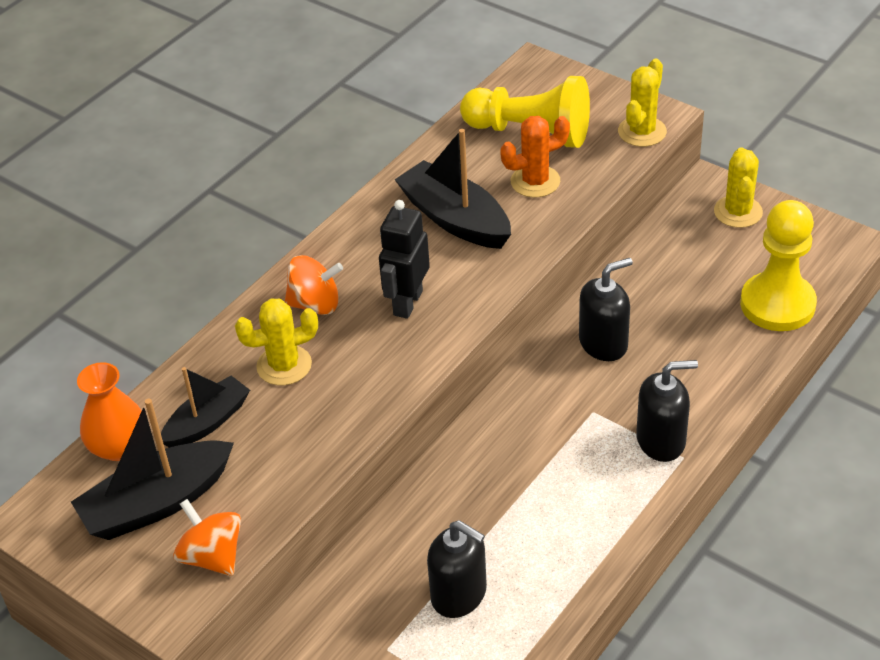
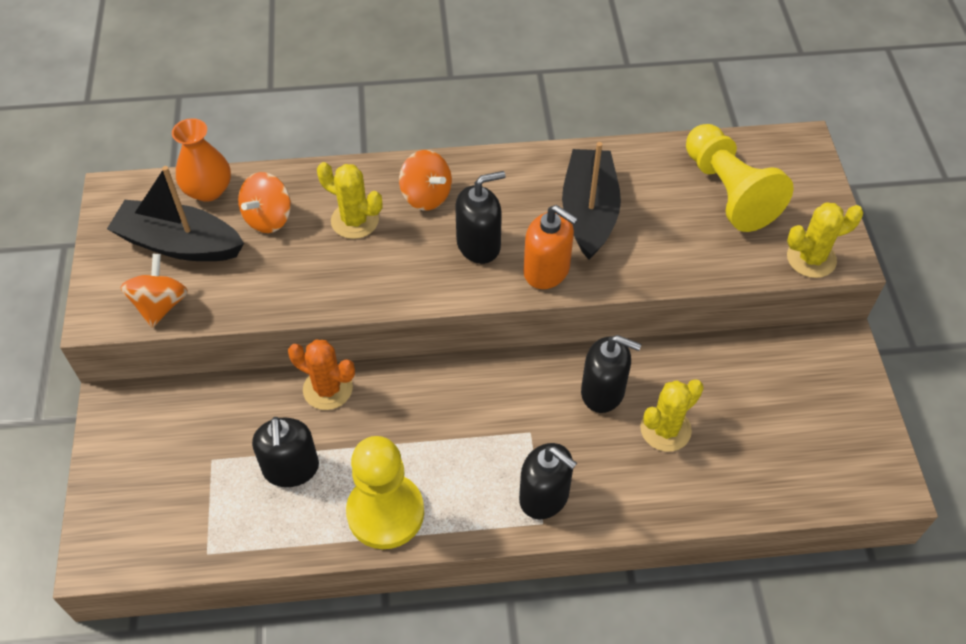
camera: 45 degrees right, 10 degrees up
black boat [161,367,250,448] -> orange spinning top [238,172,291,233]
black robot [379,200,430,319] -> black soap dispenser [455,171,506,264]
orange cactus [500,116,570,198] -> orange cactus moved to [288,340,355,410]
yellow cactus [714,148,763,228] -> yellow cactus moved to [640,379,704,452]
yellow pawn [740,200,817,331] -> yellow pawn moved to [346,436,424,549]
none -> orange soap dispenser [524,205,578,289]

